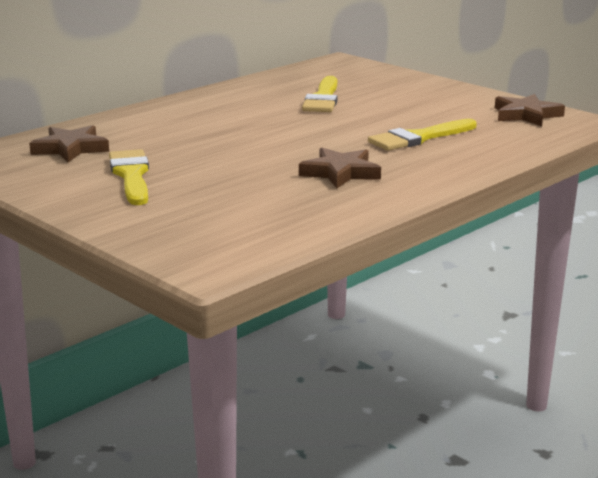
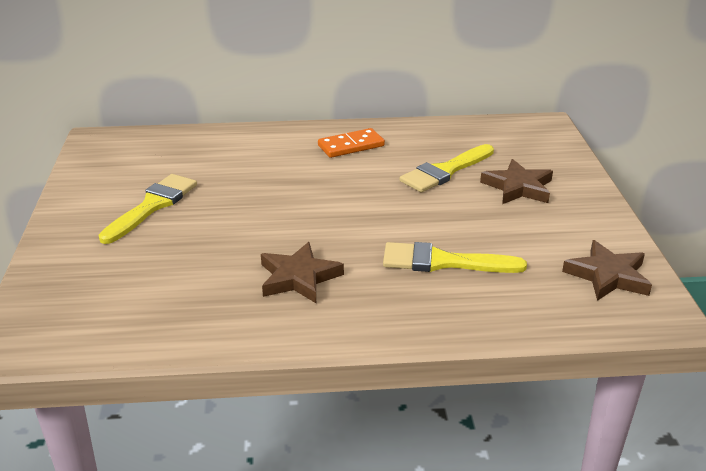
camera: 40 degrees right, 10 degrees up
brown star [29,125,109,162] -> brown star moved to [480,159,553,204]
none -> orange domino [318,128,385,158]

